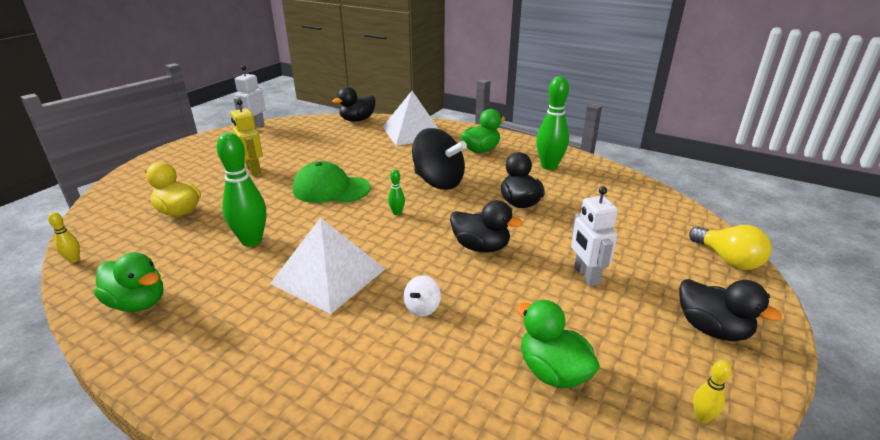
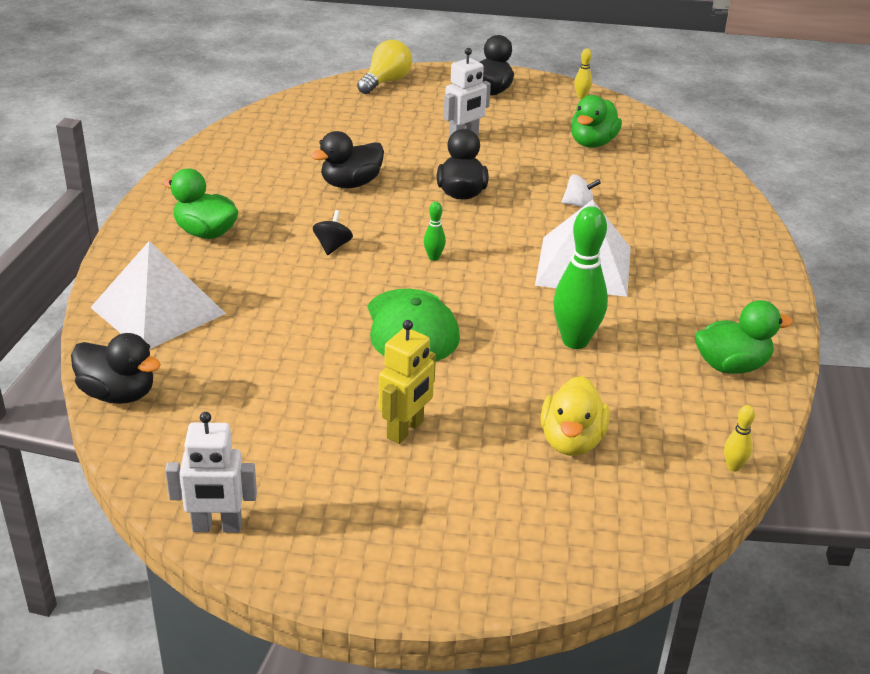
camera: 115 degrees left, 5 degrees up
green duck [94,252,163,312] -> green duck turned 75 degrees clockwise [695,300,793,374]
black spinning top [412,128,467,190] -> black spinning top [313,210,353,255], size x0.44
green bowling pin [536,76,569,170] -> none

